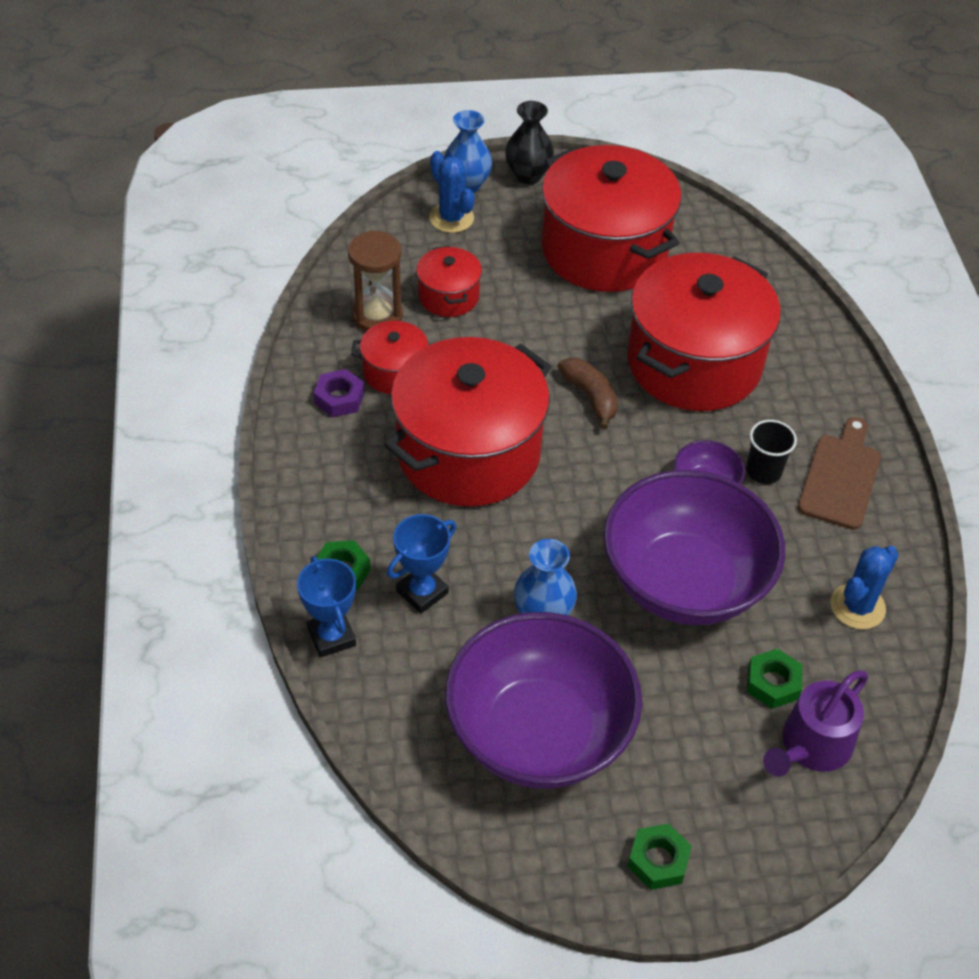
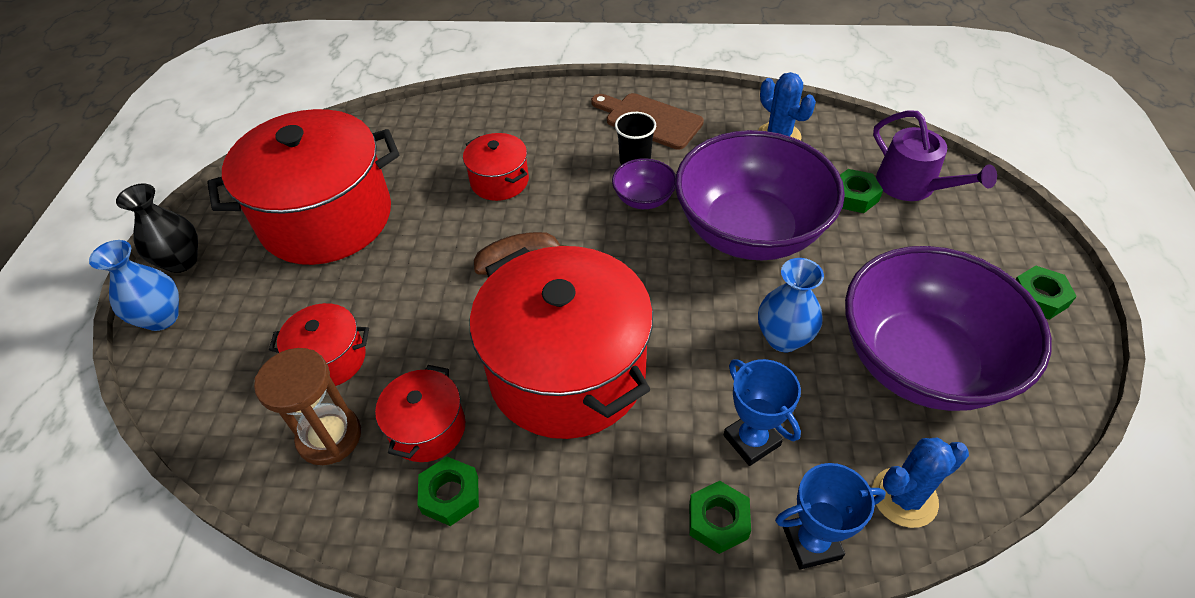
camera: 75 degrees left, 0 degrees up
purple nut [314,369,365,417] -> green nut [417,457,479,526]
blue cactus [429,151,474,233] -> blue cactus moved to [872,438,969,528]
red pot [627,253,781,411] -> red pot [463,133,529,201], size x0.46

